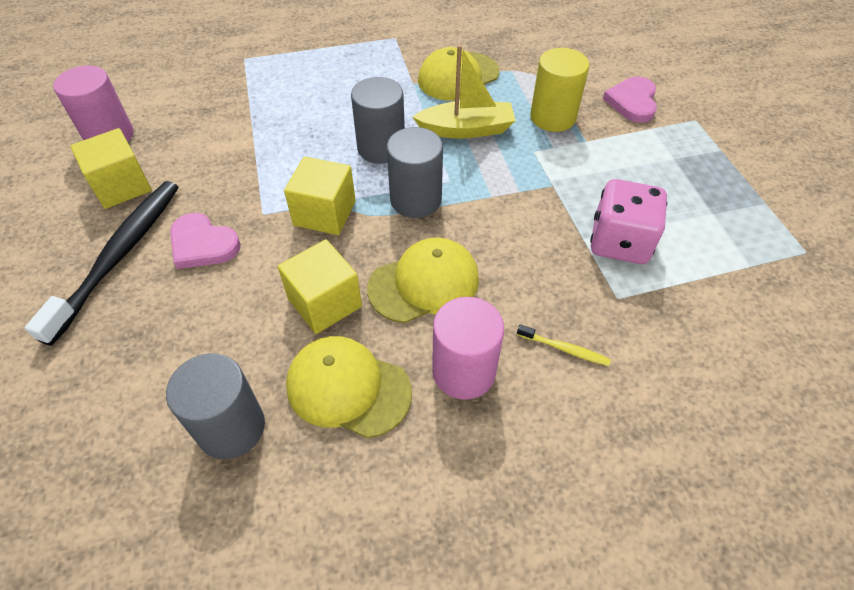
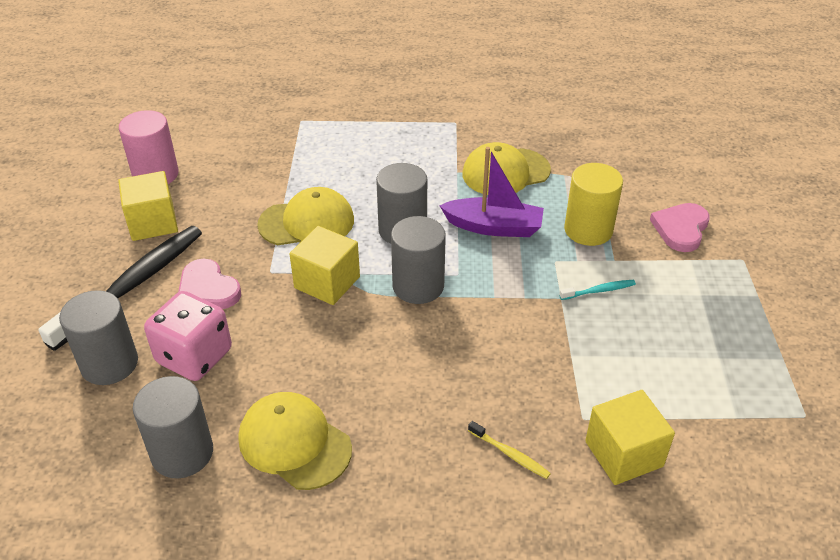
camera: 15 degrees right, 10 degrees down
yellow cube [278,239,362,334] -> yellow cube moved to [585,390,675,485]
yellow cap [367,238,479,323] -> yellow cap moved to [257,187,354,245]
yellow boat [413,45,516,138] -> purple boat [439,147,544,237]
pink cylinder [432,297,504,400] -> none
pink dice [590,179,667,264] -> pink dice moved to [144,291,232,381]
none -> grey cylinder [59,290,138,385]
none -> turquoise toothbrush [559,280,636,300]

